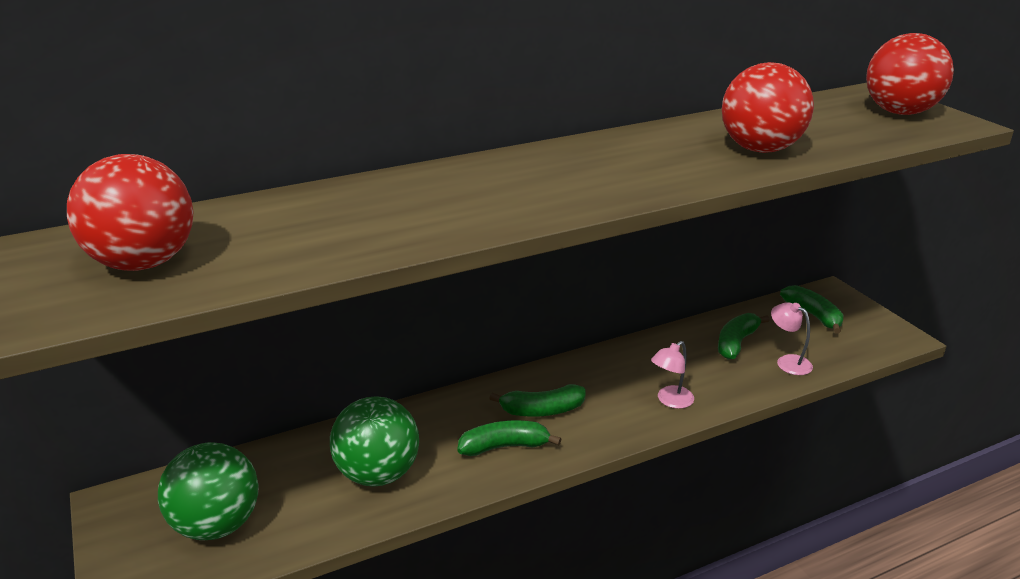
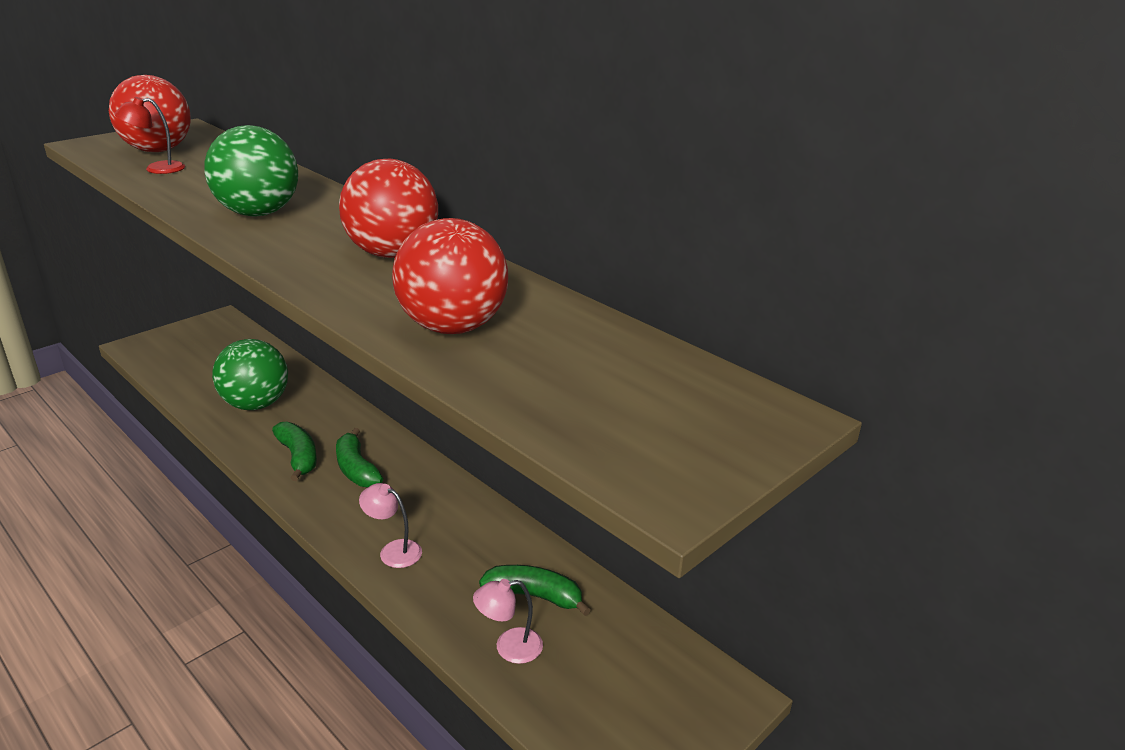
camera: 70 degrees right, 0 degrees up
green ball [158,442,259,540] -> green ball moved to [204,125,298,217]
pink lamp [771,302,813,375] -> pink lamp turned 135 degrees counterclockwise [473,579,543,664]
green banana [780,285,843,334] -> none
red ball [866,33,954,115] -> red ball moved to [339,159,438,258]
none -> red lamp [114,97,185,174]

